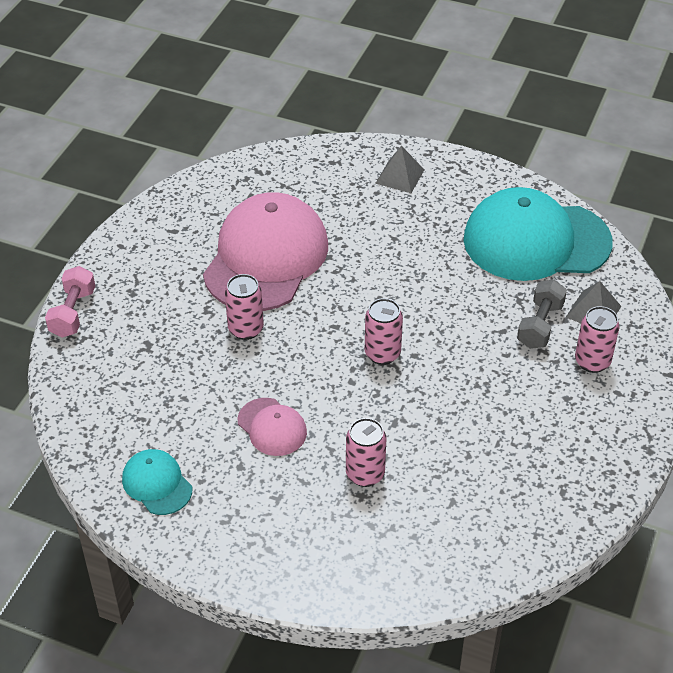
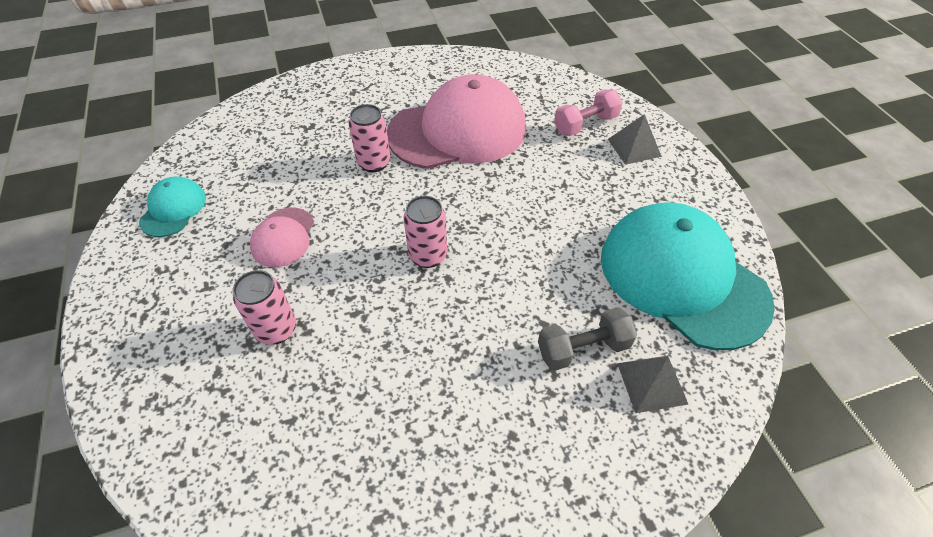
camera: 50 degrees right, 5 degrees up
pink dumbbell [45,266,95,337] -> pink dumbbell moved to [554,89,623,136]
pink can [575,306,620,373] -> none

